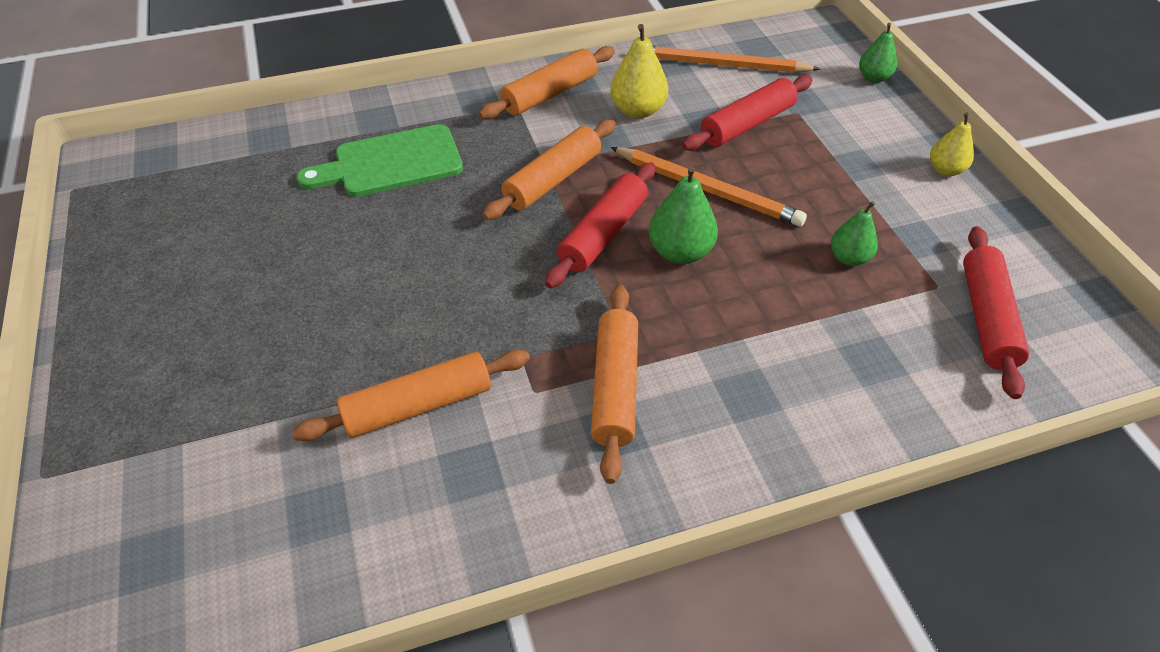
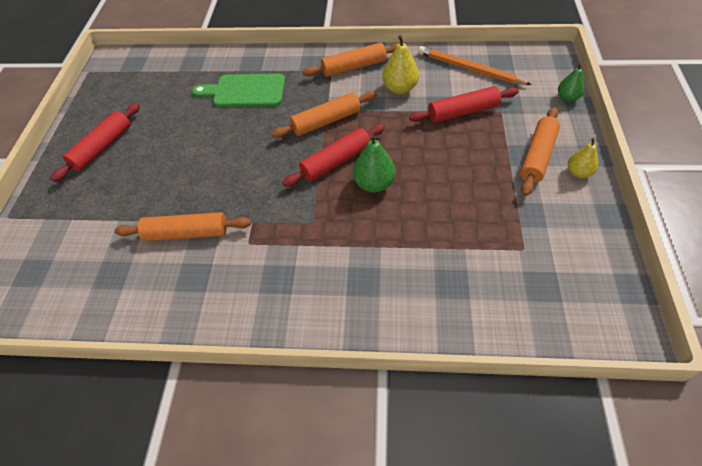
camera: 25 degrees right, 5 degrees up
orange rolling pin [591,285,638,484] -> orange rolling pin moved to [520,107,560,196]
orange pencil [611,147,807,227] -> none
green pear [831,201,878,266] -> none
red rolling pin [963,226,1029,399] -> red rolling pin moved to [51,103,140,182]

